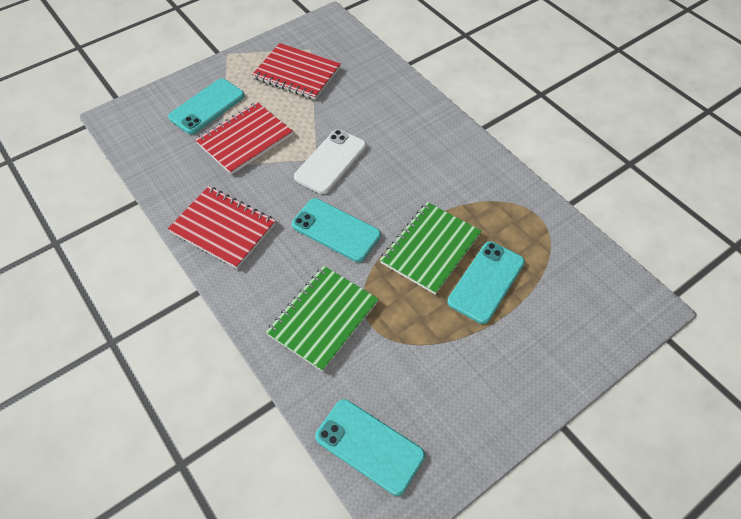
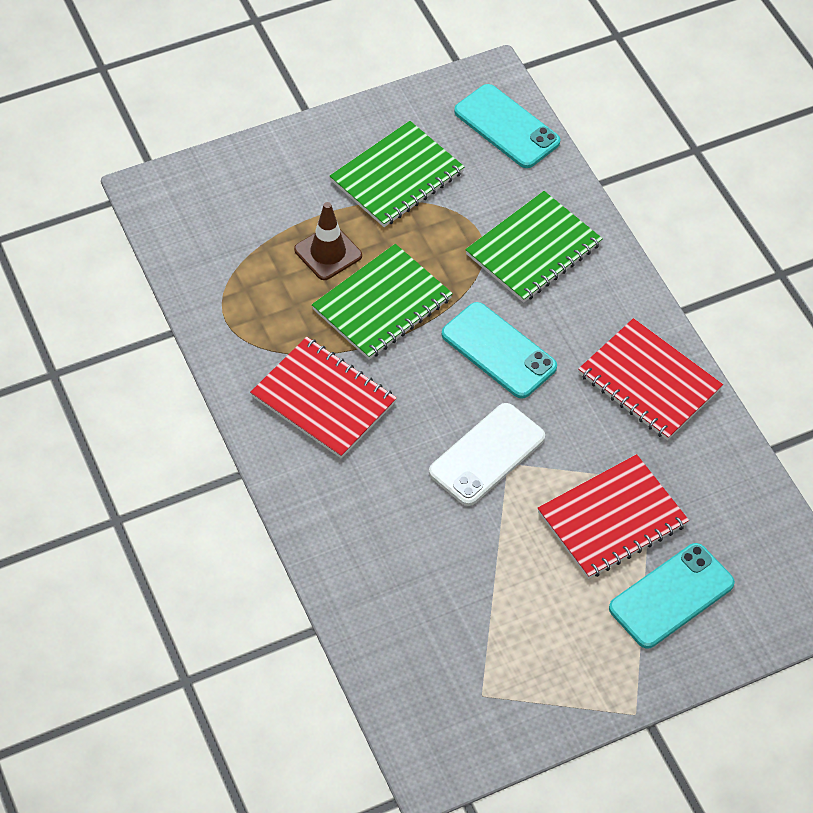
camera: 170 degrees left, 0 degrees up
red notebook [252,43,341,100] -> red notebook moved to [250,337,397,459]
turquoise phone [447,241,525,324] -> brown traffic cone [294,202,362,280]
none -> green notebook [330,121,465,227]

